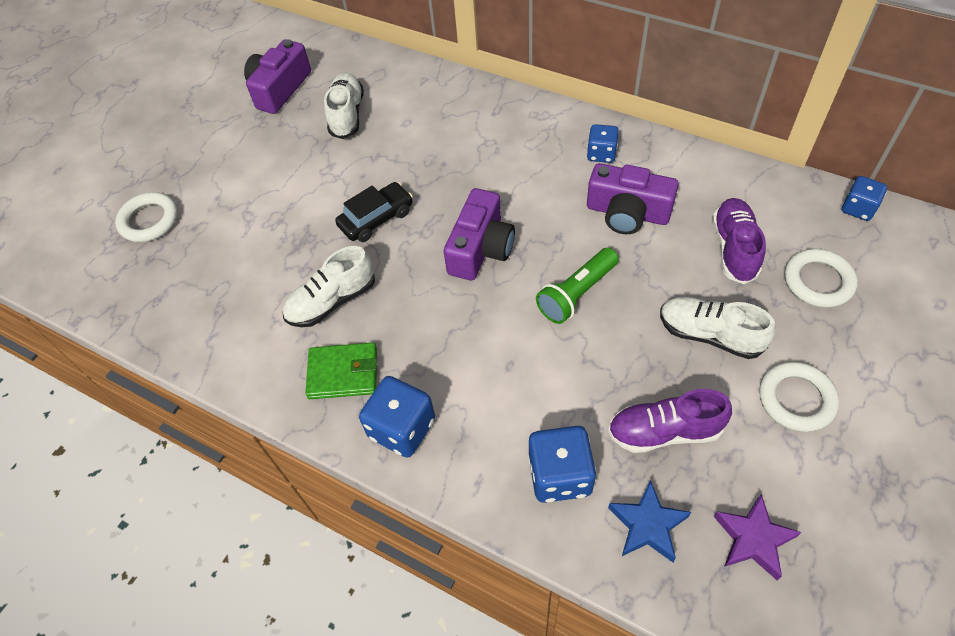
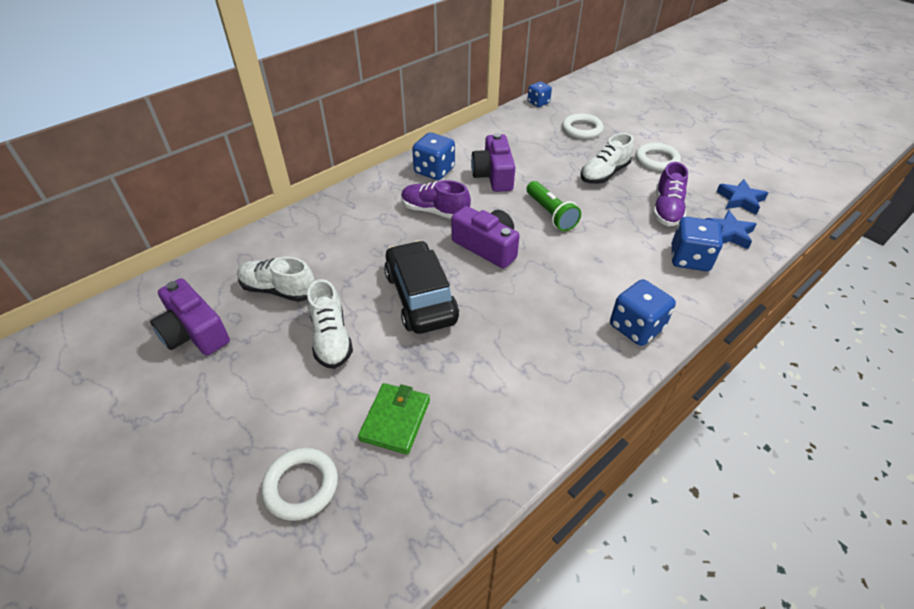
camera: 75 degrees left, 10 degrees down
white shoe [283,246,375,327] -> white shoe moved to [307,279,353,369]
green wallet [305,343,377,399] -> green wallet moved to [358,383,430,454]
black car [335,182,413,242] -> black car [384,240,459,334], size x1.61
blue dice [587,124,619,163] -> blue dice [412,132,455,180], size x1.58
purple camera [587,163,678,234] -> purple camera turned 135 degrees clockwise [471,133,515,192]
purple shoe [712,198,766,284] -> purple shoe moved to [401,180,471,219]
purple star [714,494,802,580] -> blue star [716,179,768,215]

